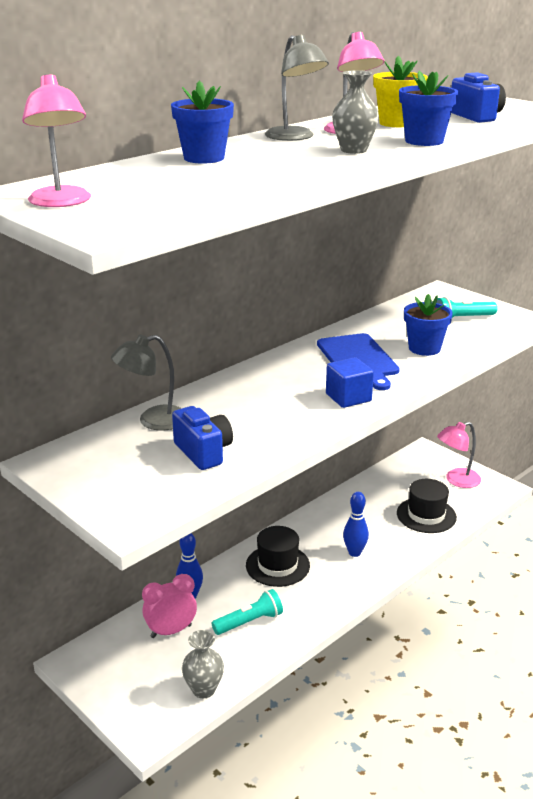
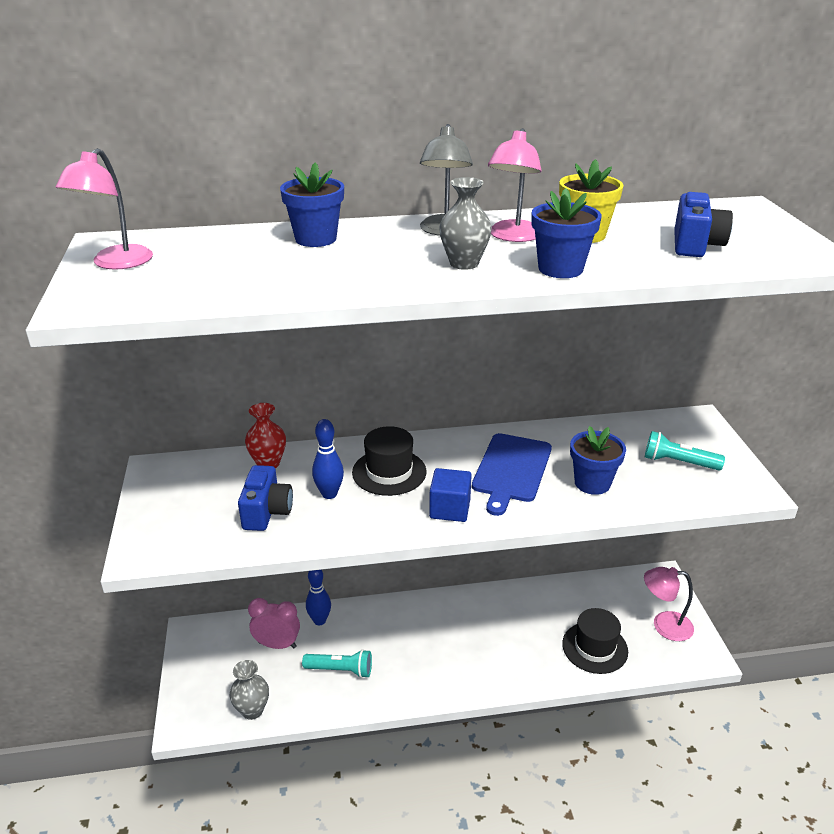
camera: 35 degrees right, 5 degrees up
grey lamp [111,335,182,430] -> red vase [245,403,286,468]
black hat [246,526,310,587] -> black hat moved to [352,426,427,496]
blue bowling pin [343,492,369,557] -> blue bowling pin moved to [312,419,344,499]

